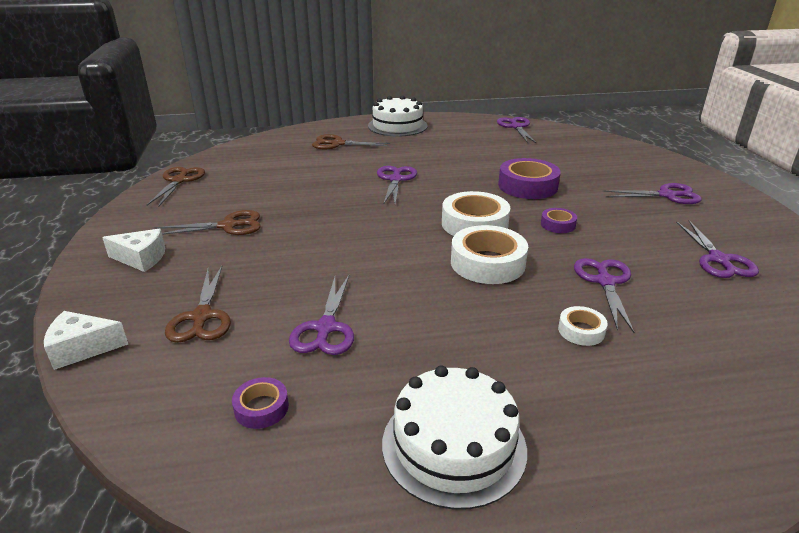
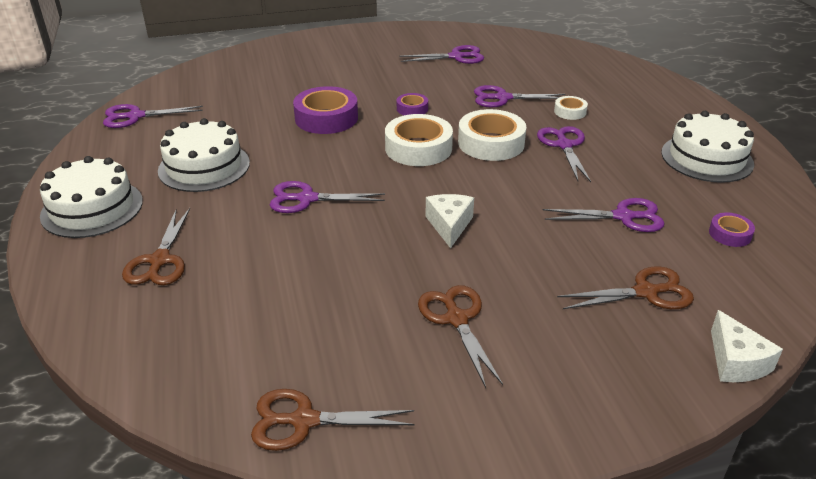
camera: 95 degrees left, 5 degrees up
white cheese [102,229,165,272] -> white cheese moved to [425,194,474,248]
purple scissors [602,183,702,204] -> purple scissors moved to [537,126,591,182]
none -> white cake [158,118,250,192]

